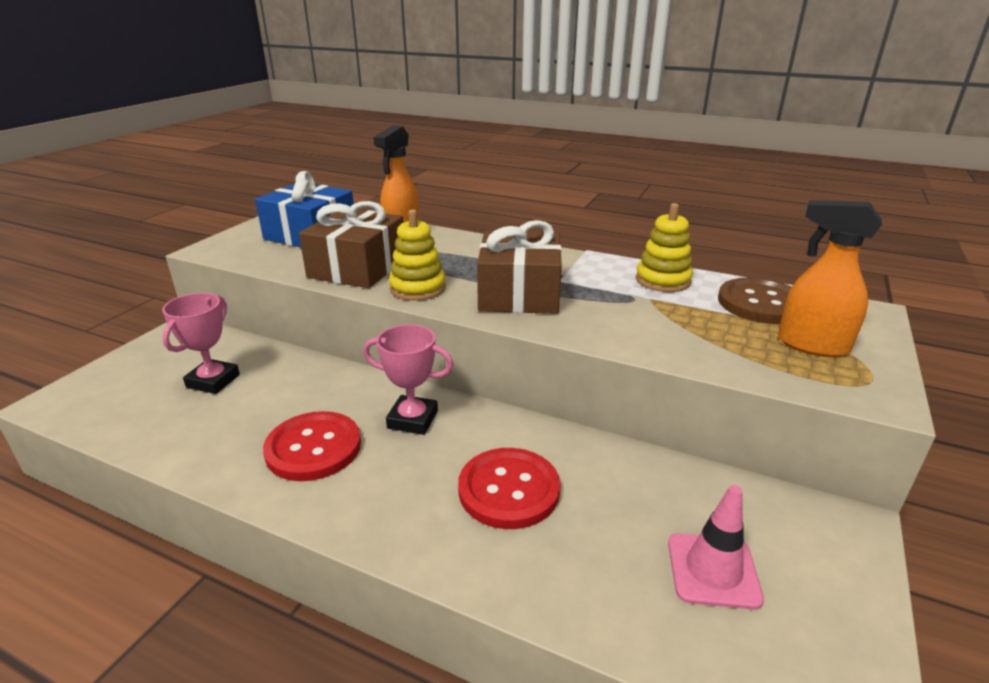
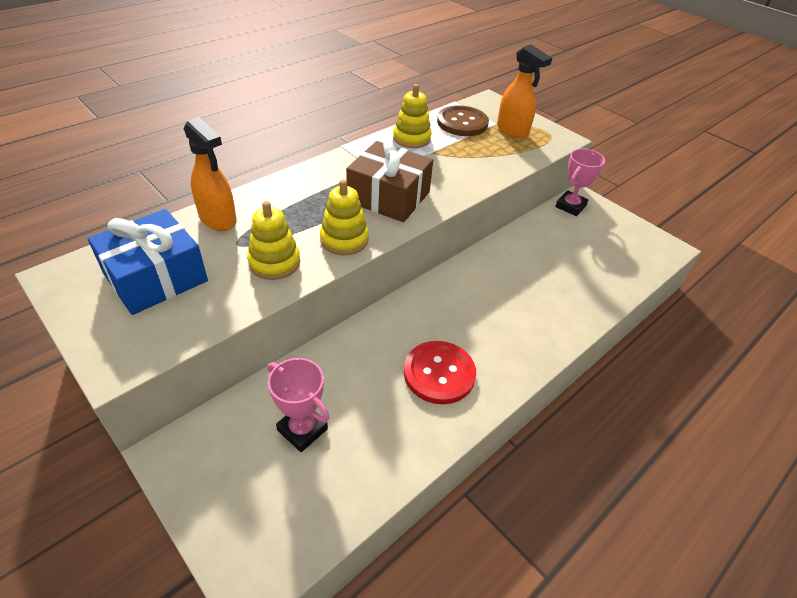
camera: 70 degrees left, 15 degrees up
brown gift [299,201,404,288] -> yellow stacking toy [247,201,300,280]
pink trophy [363,324,453,435] -> pink trophy moved to [555,149,605,216]
red button [458,448,560,529] -> none
pink traffic cone [668,485,764,610] -> none
orange spray bottle [778,200,882,357] -> orange spray bottle turned 90 degrees counterclockwise [497,44,552,139]

